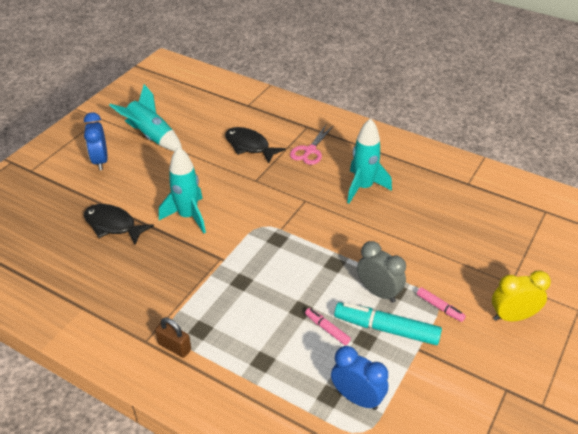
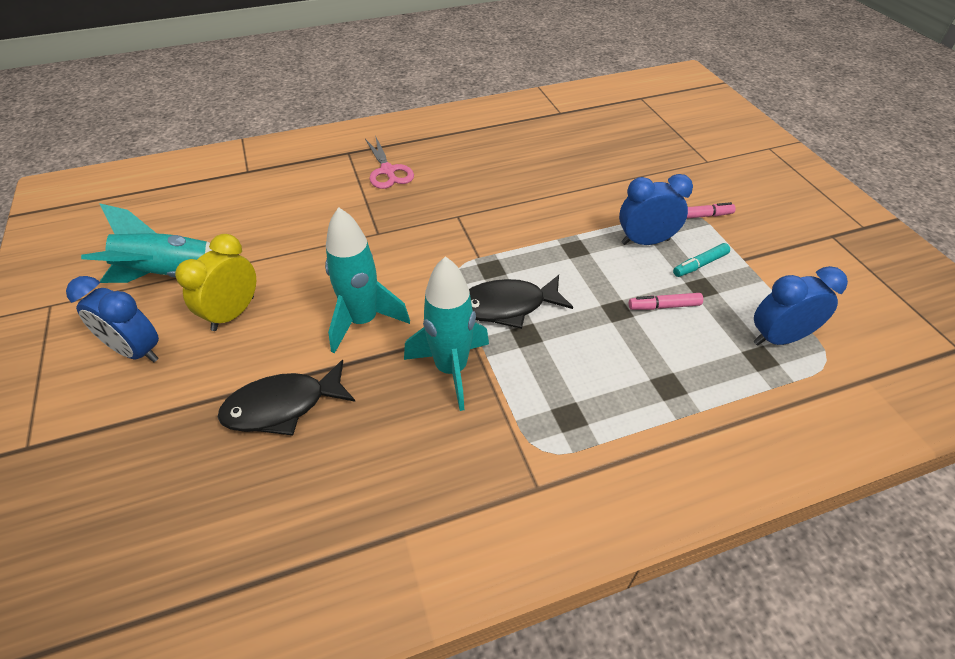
camera: 50 degrees left, 5 degrees up
brown padlock [155,318,191,358] -> none
black fish [225,127,286,164] -> black fish moved to [469,275,573,329]
turquoise marker [334,302,442,345] -> turquoise marker [673,243,730,277], size x0.52
turquoise rocket [347,118,392,203] -> turquoise rocket moved to [404,256,489,411]
grey clock [357,241,406,303] -> blue clock [619,174,693,245]
yellow clock [492,270,551,321] -> yellow clock moved to [175,234,256,331]

